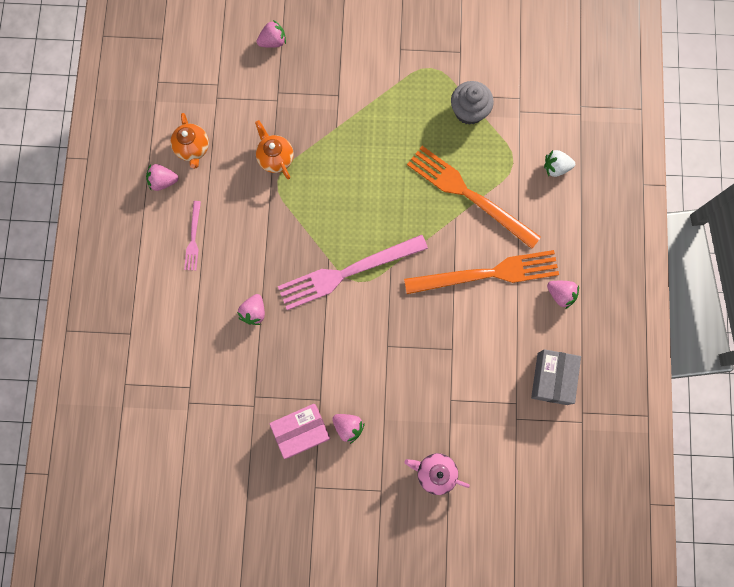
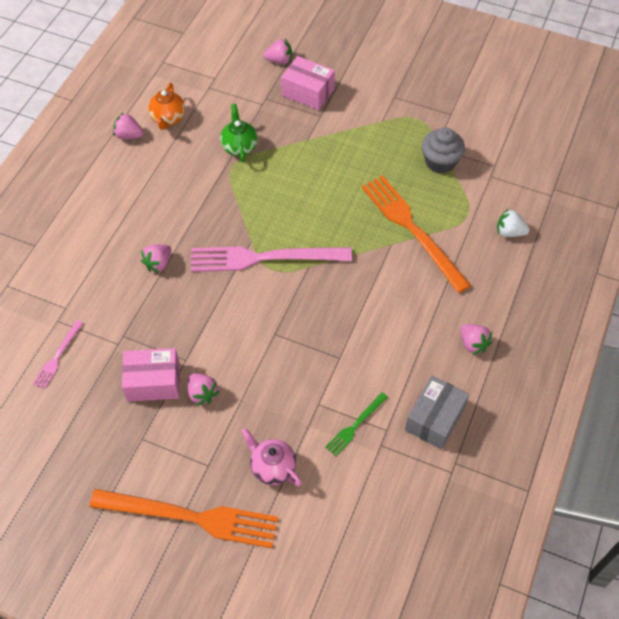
camera: 20 degrees right, 20 degrees down
pink fork [184,201,201,271] -> pink fork moved to [33,320,83,389]
orange teapot [255,120,294,179] -> green teapot [220,104,258,162]
orange fork [404,250,559,294] -> orange fork moved to [89,489,278,548]
none -> pink box [281,56,335,110]
none -> green fork [325,392,388,456]

